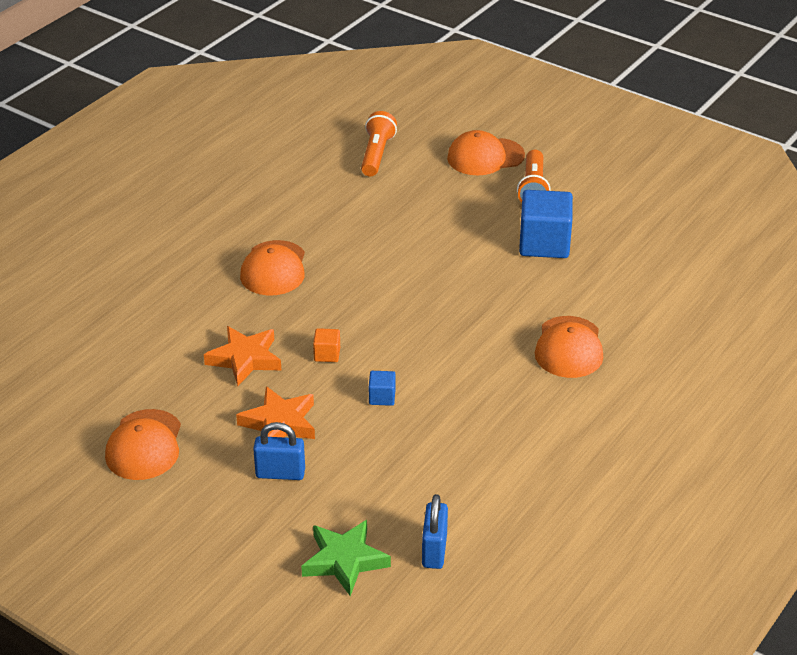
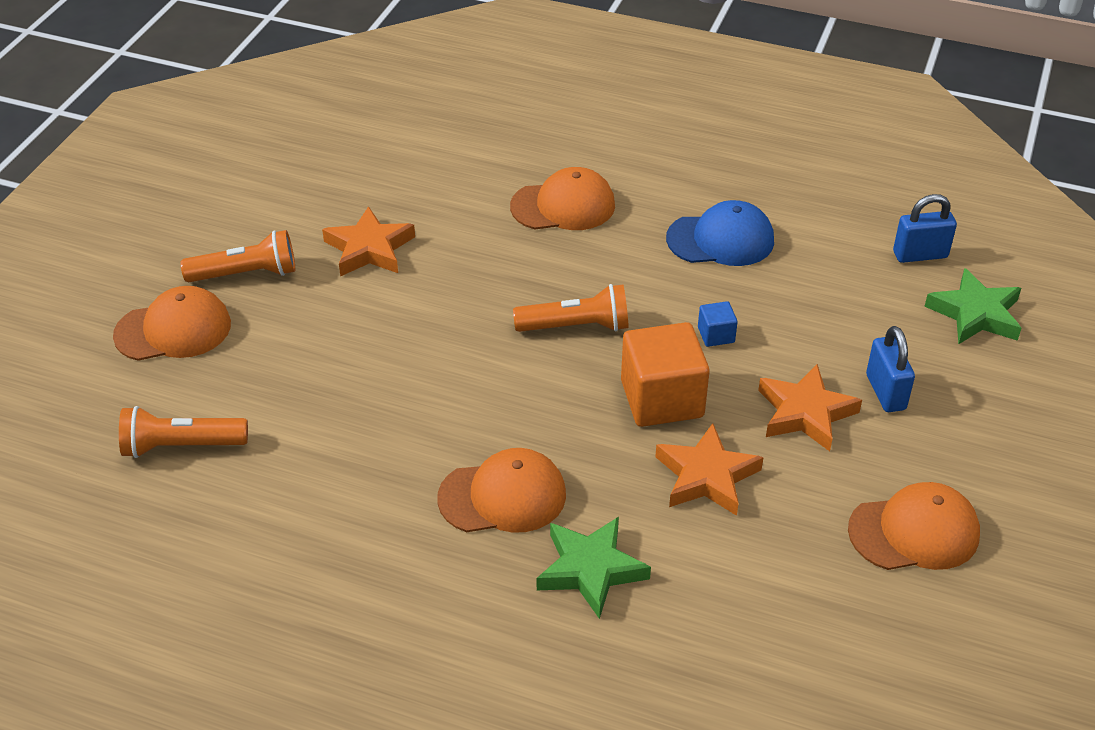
camera: 105 degrees left, 5 degrees up
orange cube [313,328,340,362] -> orange cube [621,322,710,427], size x2.18
orange cap [447,130,525,175] -> orange cap turned 75 degrees counterclockwise [113,286,231,361]
blue cube [519,190,573,258] -> orange star [322,206,415,276]
none -> orange flashlight [513,284,629,332]
none -> green star [537,517,651,619]
none -> blue cap [666,200,774,266]

